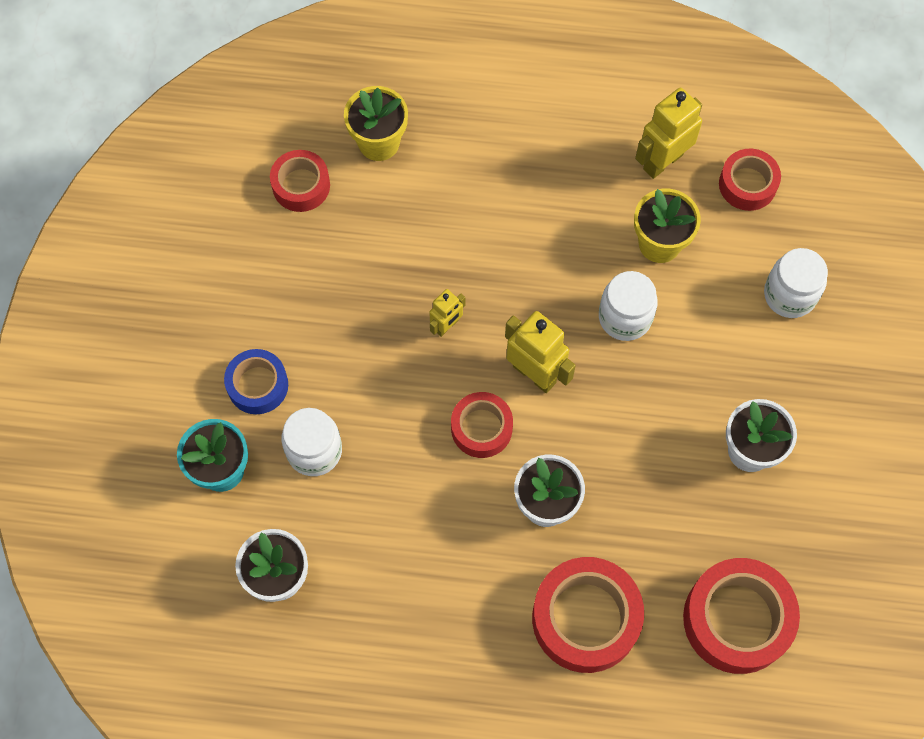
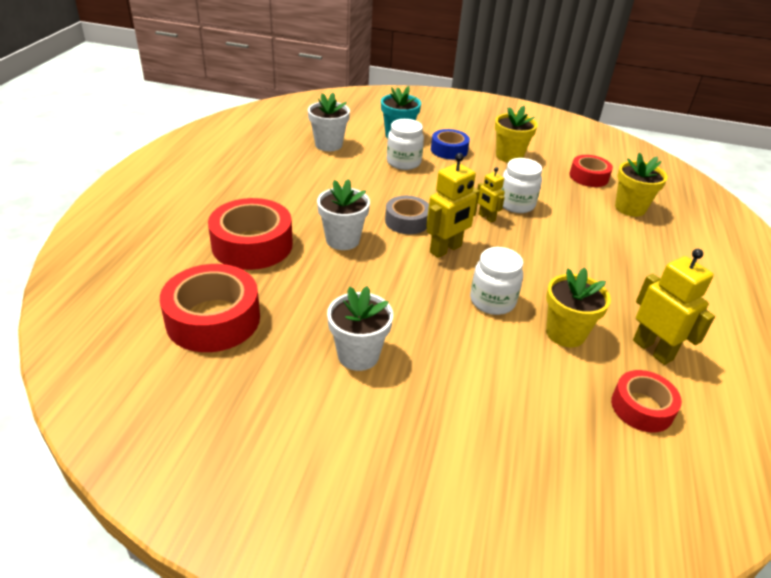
camera: 95 degrees right, 30 degrees down
red tape [451,392,513,458] -> grey tape [385,196,429,234]
white jar [764,248,828,318] -> white jar moved to [502,158,542,213]
none -> yellow flower pot [495,106,538,163]

